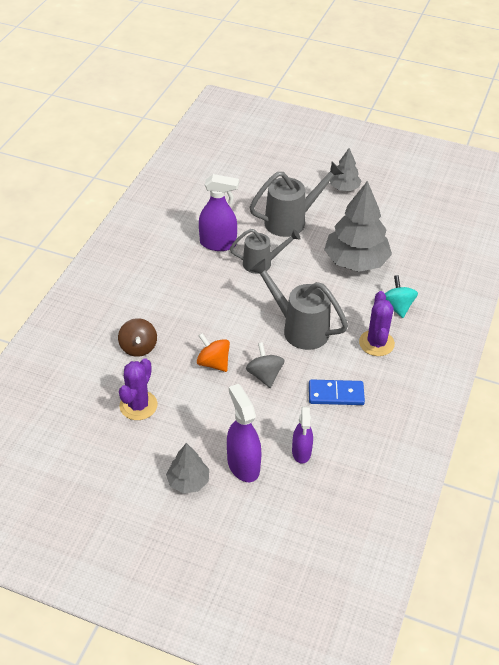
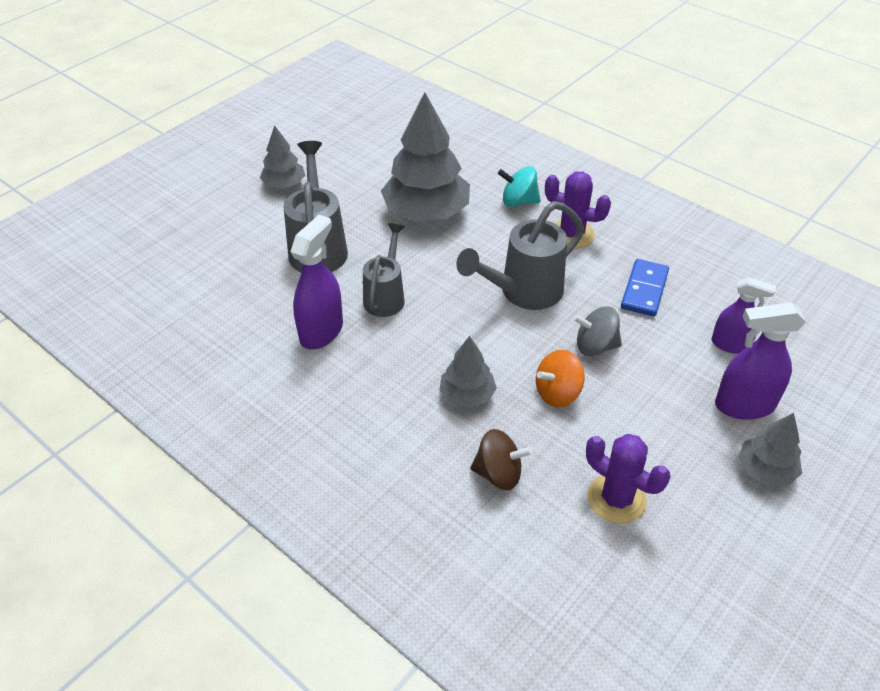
camera: 70 degrees left, 0 degrees up
none -> grey tree [439,336,497,408]

